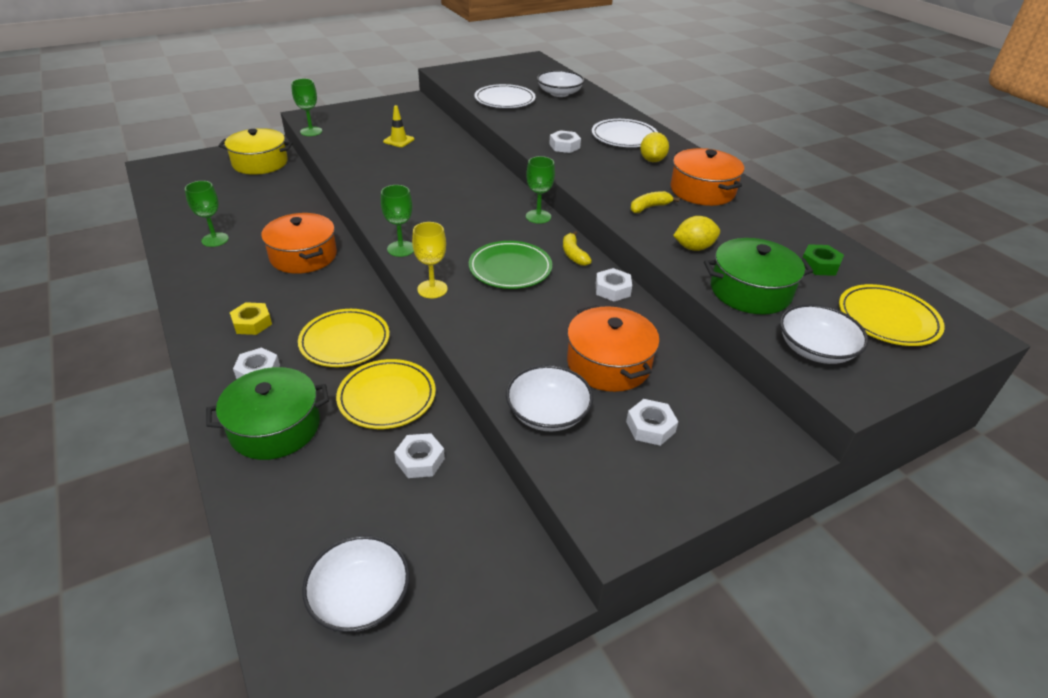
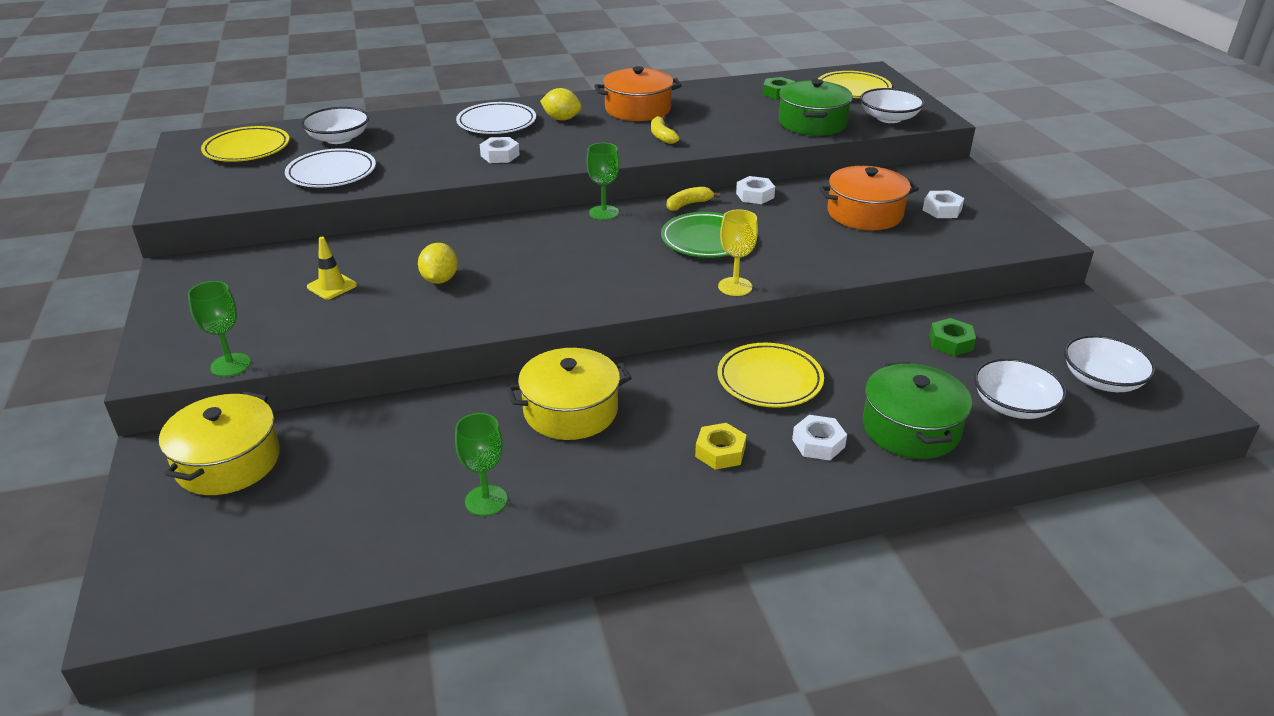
camera: 75 degrees left, 5 degrees down
orange pot [261,213,337,274] -> yellow pot [506,348,632,440]
yellow plate [336,359,436,429] -> yellow plate moved to [201,126,290,162]
green goblet [381,185,414,257] -> none
white nut [394,433,445,478] -> green nut [929,318,976,356]
white bowl [506,365,593,431] -> white bowl moved to [974,358,1067,419]
yellow banana [563,231,592,266] -> yellow banana turned 150 degrees clockwise [667,187,721,211]
yellow lemon [673,216,720,251] -> yellow lemon moved to [418,243,458,284]

